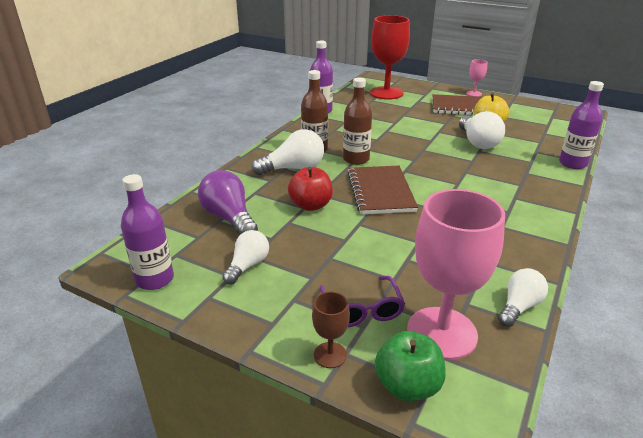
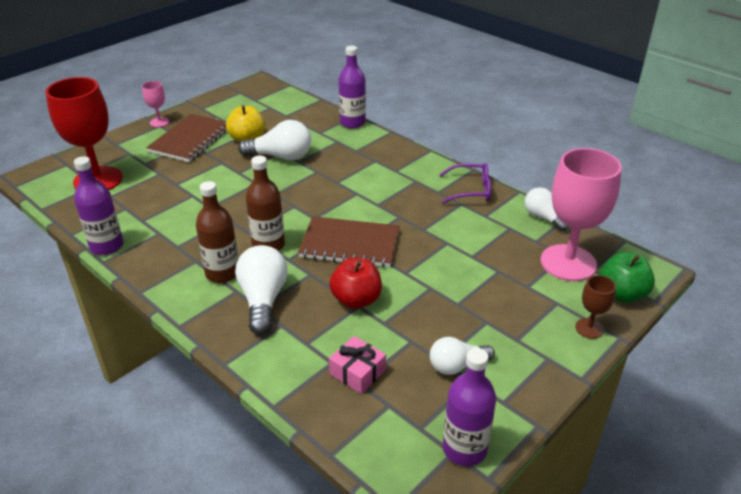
camera: 75 degrees left, 5 degrees up
purple light bulb [198,170,258,235] -> pink gift [329,336,386,394]
white light bulb [222,230,269,284] -> white light bulb turned 60 degrees counterclockwise [430,337,495,375]
purple glasses [320,276,405,327] -> purple glasses moved to [439,163,491,204]

